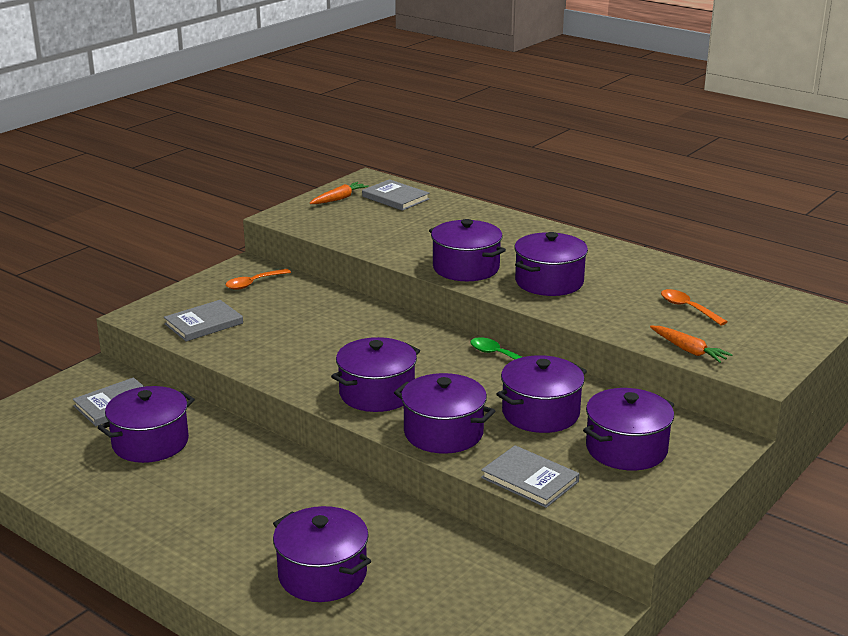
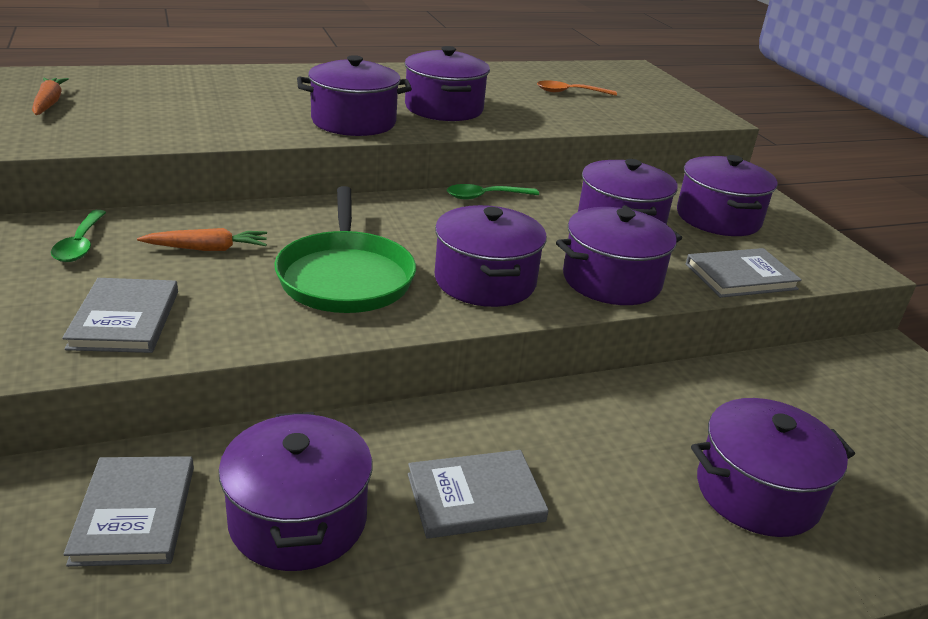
camera: 60 degrees left, 5 degrees up
orange spoon [226,269,291,290] -> green spoon [51,210,106,262]
grey book [362,179,430,211] -> grey book moved to [408,450,549,539]
orange carrot [650,326,733,363] -> orange carrot moved to [137,228,267,251]
none -> green pan [274,186,416,313]

